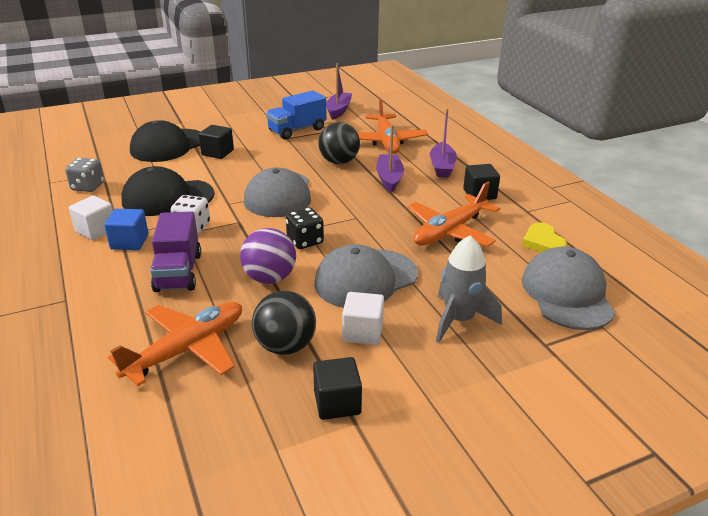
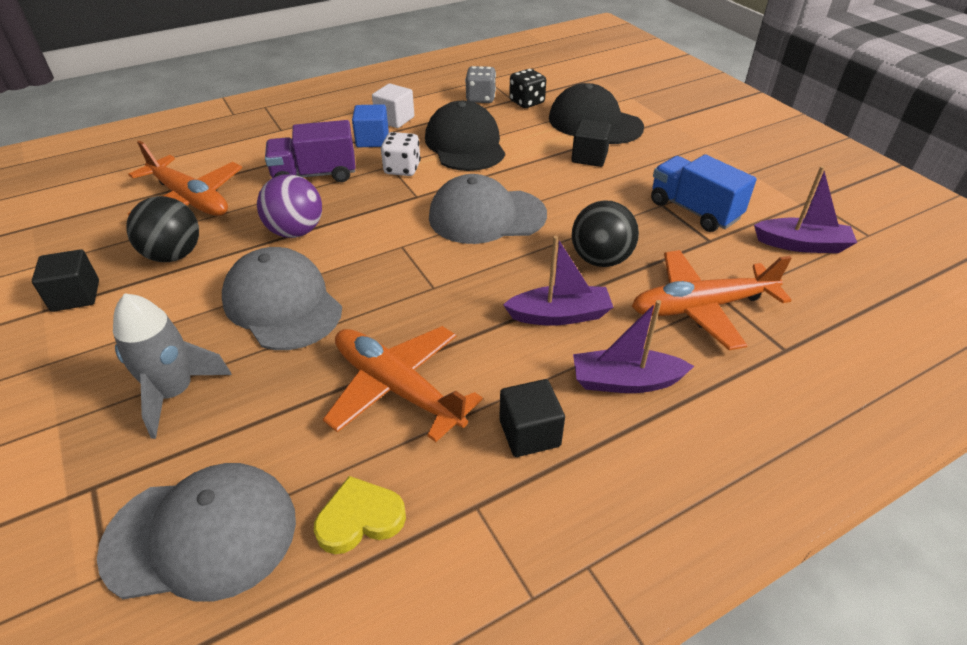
camera: 85 degrees right, 10 degrees up
black dice [286,207,324,249] -> black dice moved to [509,69,546,108]
white cube [342,292,384,345] -> none

